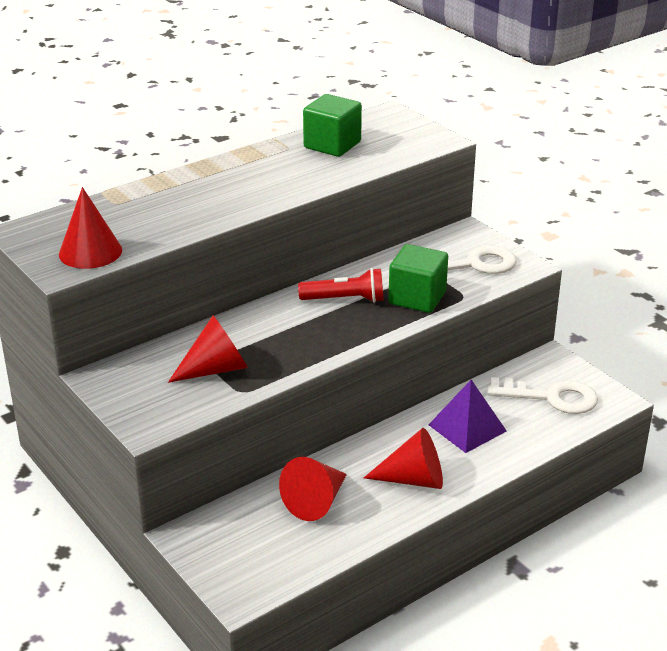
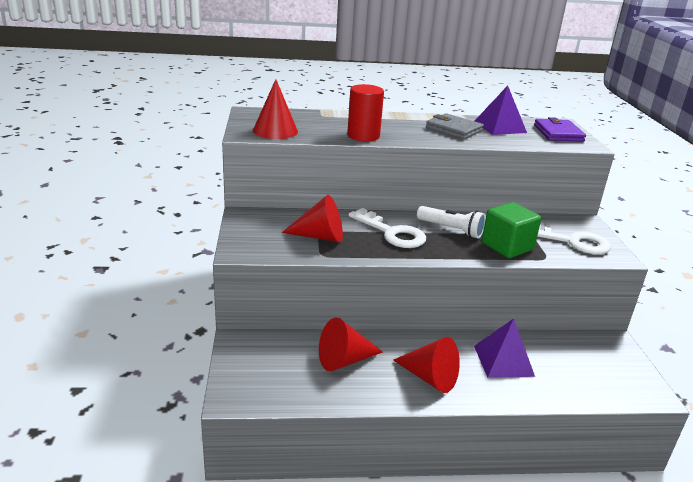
camera: 30 degrees right, 5 degrees down
red flashlight [298,268,384,303] -> white flashlight [417,206,486,239]
green cube [303,94,362,157] -> purple pyramid [475,86,527,135]
white key [487,377,598,414] -> white key moved to [349,208,426,248]
none -> red cylinder [347,84,384,142]
none -> grey wallet [426,113,484,139]
none -> purple wallet [534,117,586,142]

